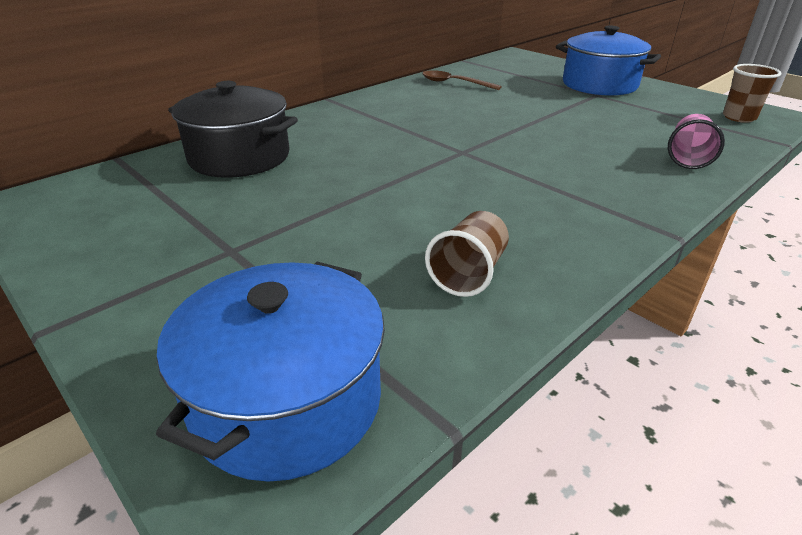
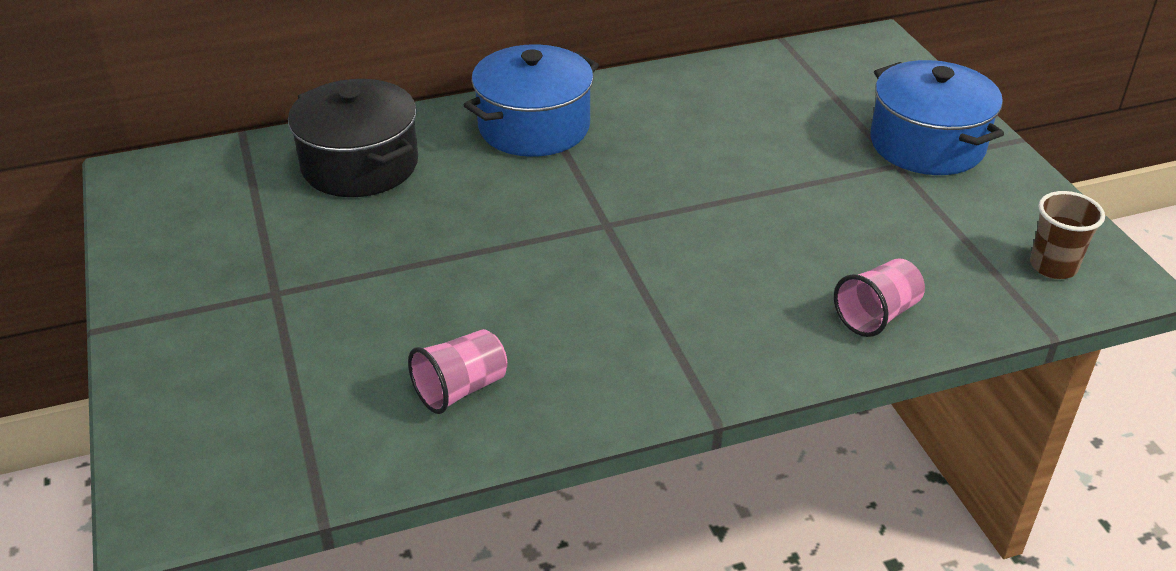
camera: 25 degrees right, 5 degrees up
blue pot [156,262,385,482] -> blue pot moved to [464,44,599,157]
brown spoon [422,70,502,90] -> none
brown cup [425,211,509,297] -> pink cup [408,329,507,414]

